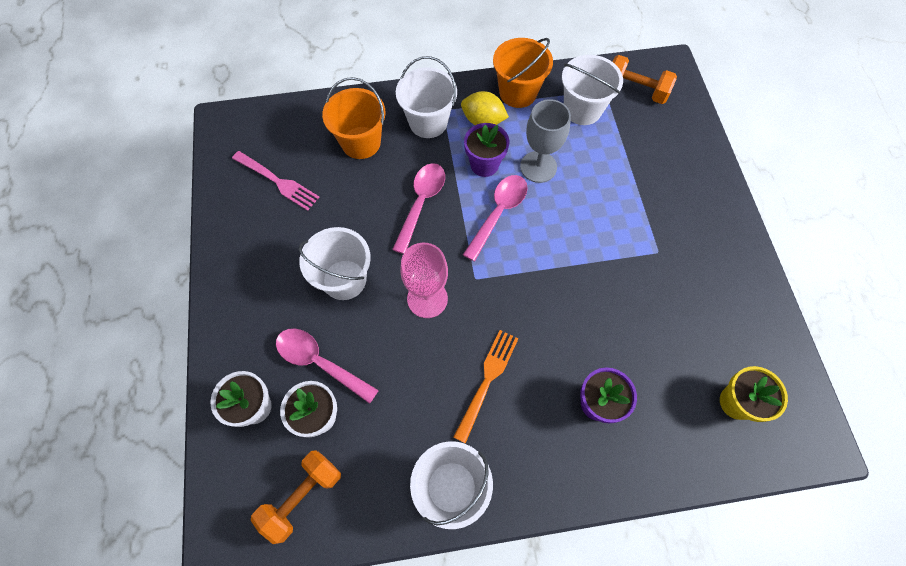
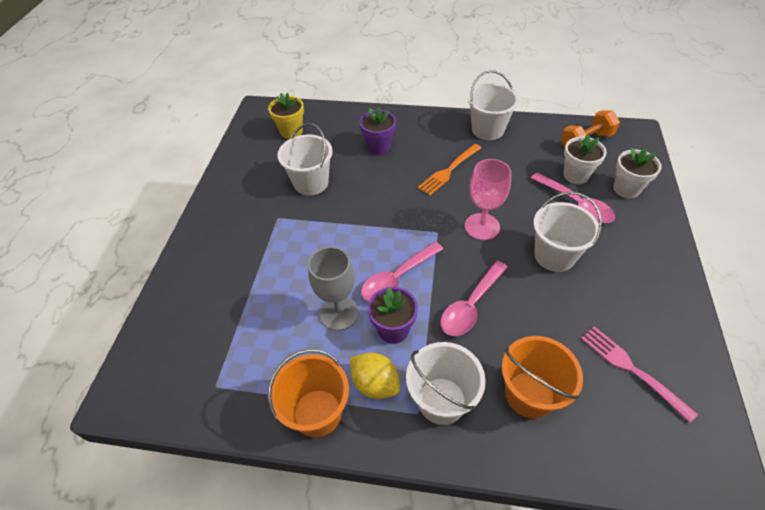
camera: 160 degrees left, 15 degrees down
white bucket [562,55,623,125] -> white bucket moved to [277,123,333,196]
orange dumbbell [613,55,677,104] -> none

